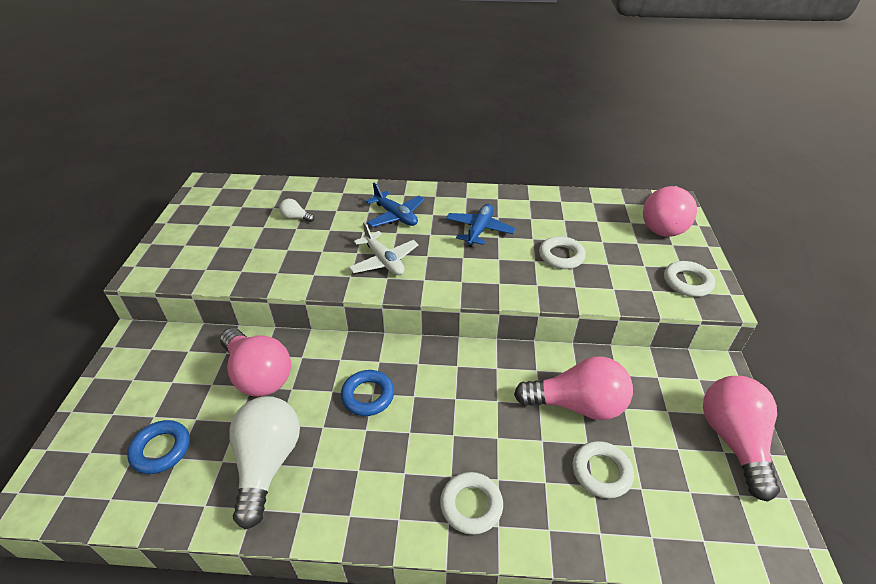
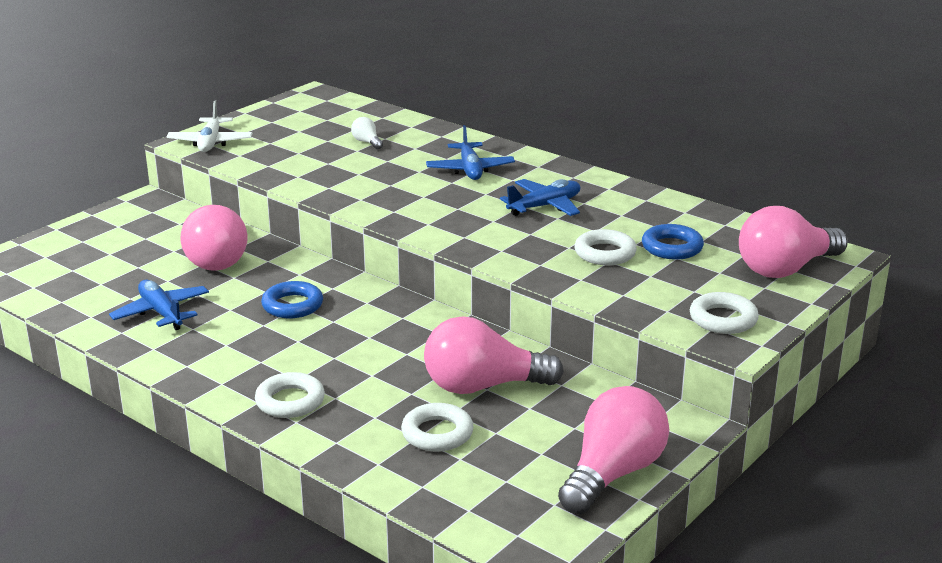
camera: 35 degrees right, 15 degrees down
blue ring [127,420,190,474] -> blue ring moved to [642,224,704,260]
white light bulb [229,396,300,530] -> blue plane [109,280,209,330]
white plane [349,222,419,275] -> white plane moved to [166,100,253,152]
pink light bulb [514,356,633,420] -> pink light bulb turned 135 degrees clockwise [424,316,564,394]

